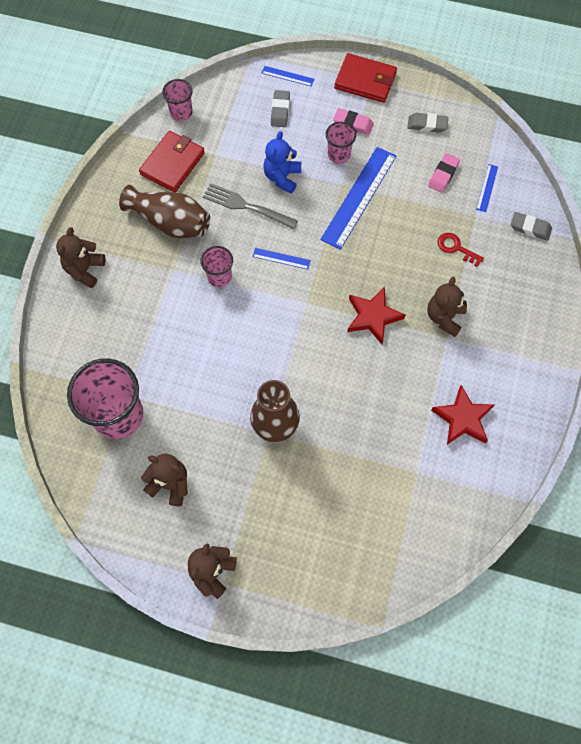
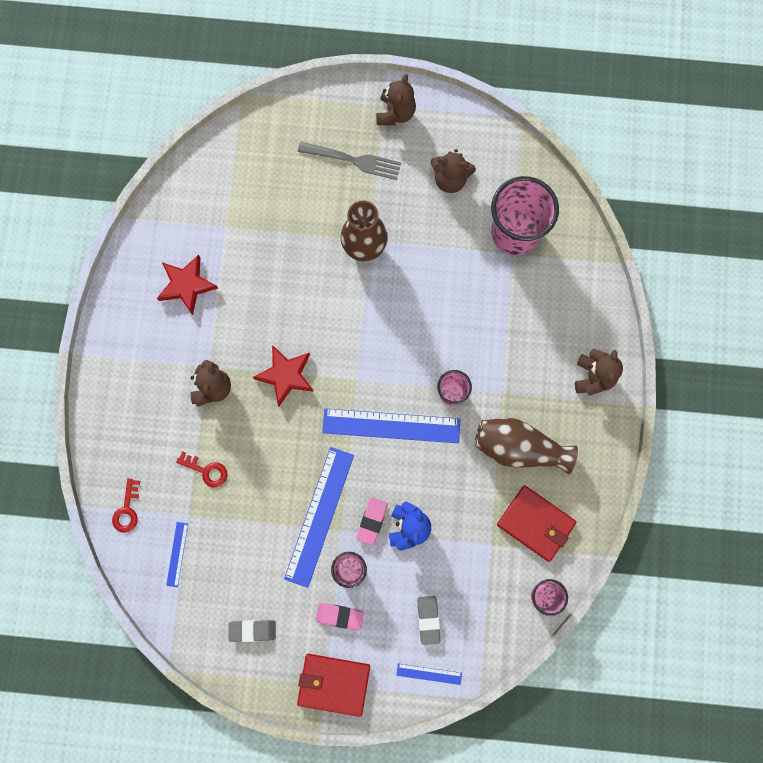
camera: 170 degrees right, 10 degrees up
red wallet [139,131,205,192] -> red wallet turned 75 degrees counterclockwise [497,485,577,562]
grey fork [203,183,298,229] -> grey fork moved to [298,142,401,180]
blue ruler [252,248,311,269] -> blue ruler [322,408,461,443], size x2.21
pink eraser [428,153,460,193] -> pink eraser moved to [357,498,388,546]
grey eraser [511,212,552,241] -> red key [112,478,140,533]

